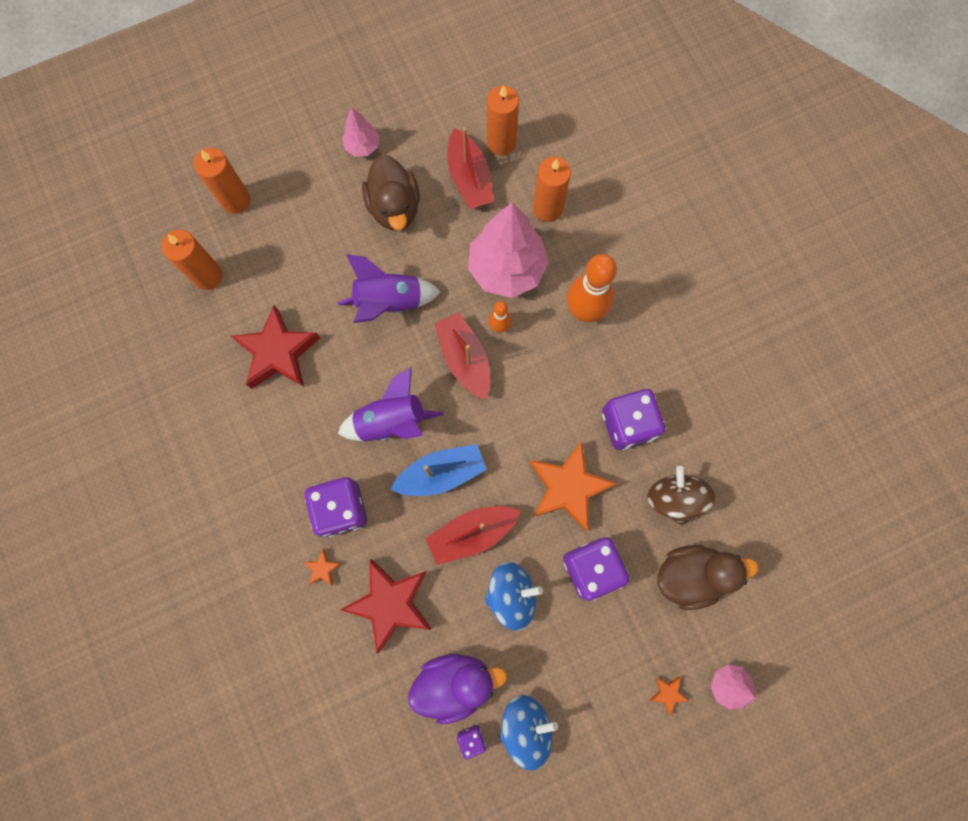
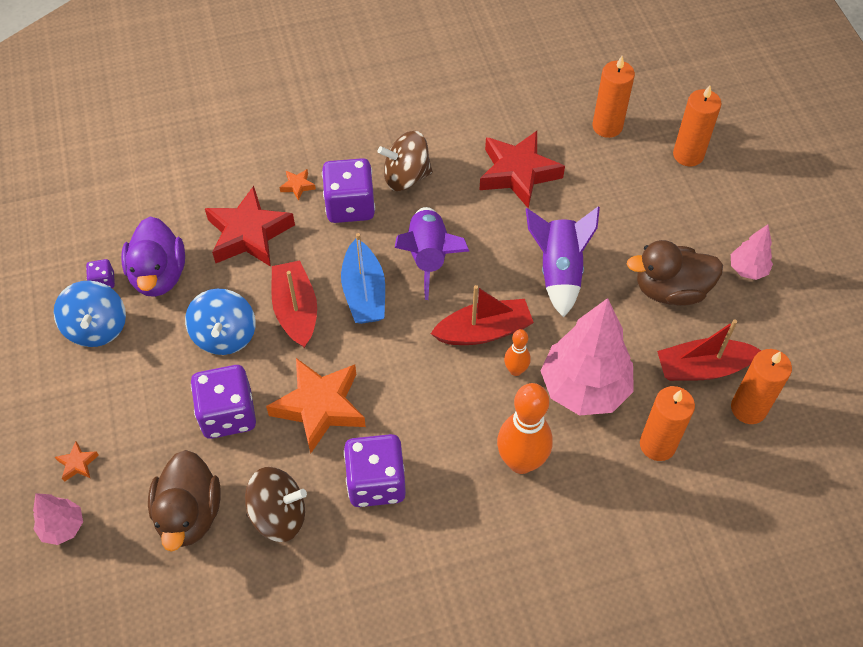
camera: 100 degrees right, 20 degrees down
none -> brown spinning top [378,131,433,191]

